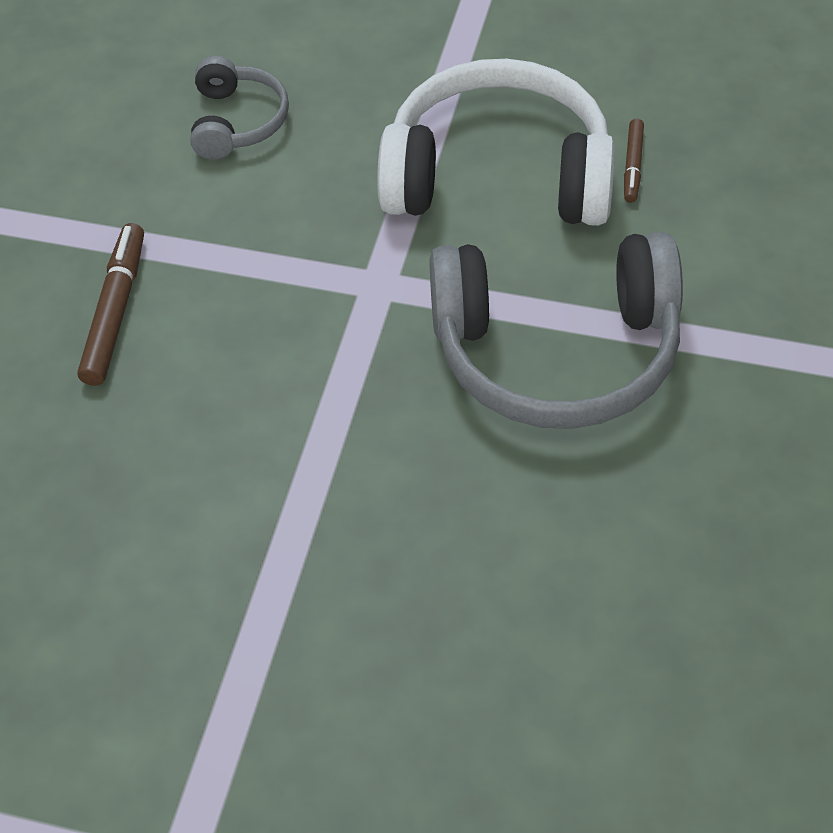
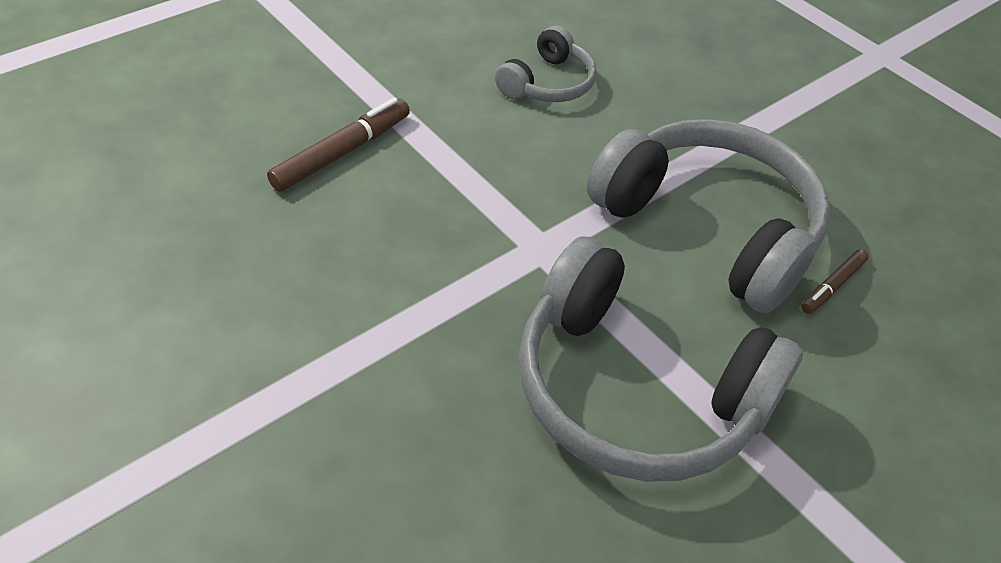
camera: 30 degrees right, 5 degrees down
white headphones [377,59,615,226] -> grey headphones [587,119,830,314]

